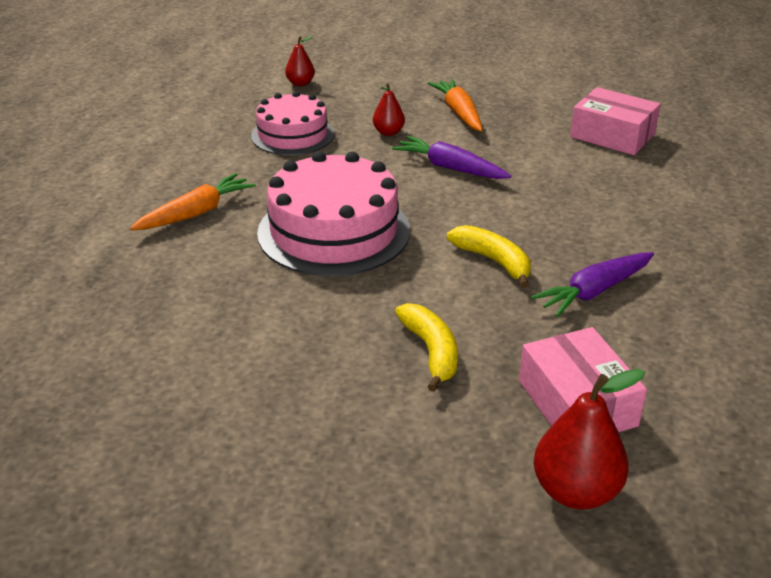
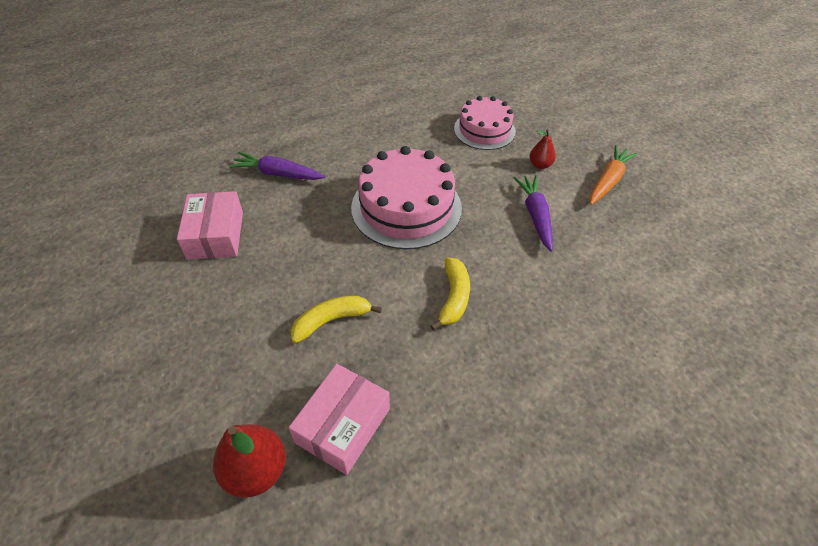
camera: 50 degrees right, 15 degrees up
orange carrot [130,173,256,231] -> none
red pear [285,36,315,86] -> none
yellow banana [395,303,458,392] -> yellow banana turned 150 degrees counterclockwise [291,296,382,343]
purple carrot [531,252,654,317] -> purple carrot moved to [229,152,325,180]
pink box [570,87,661,155] -> pink box moved to [177,191,243,260]

